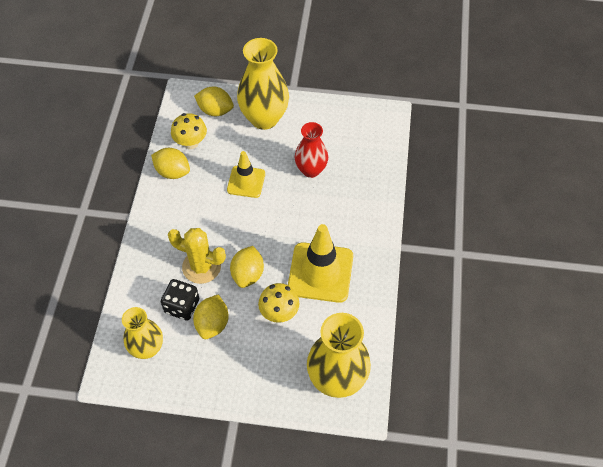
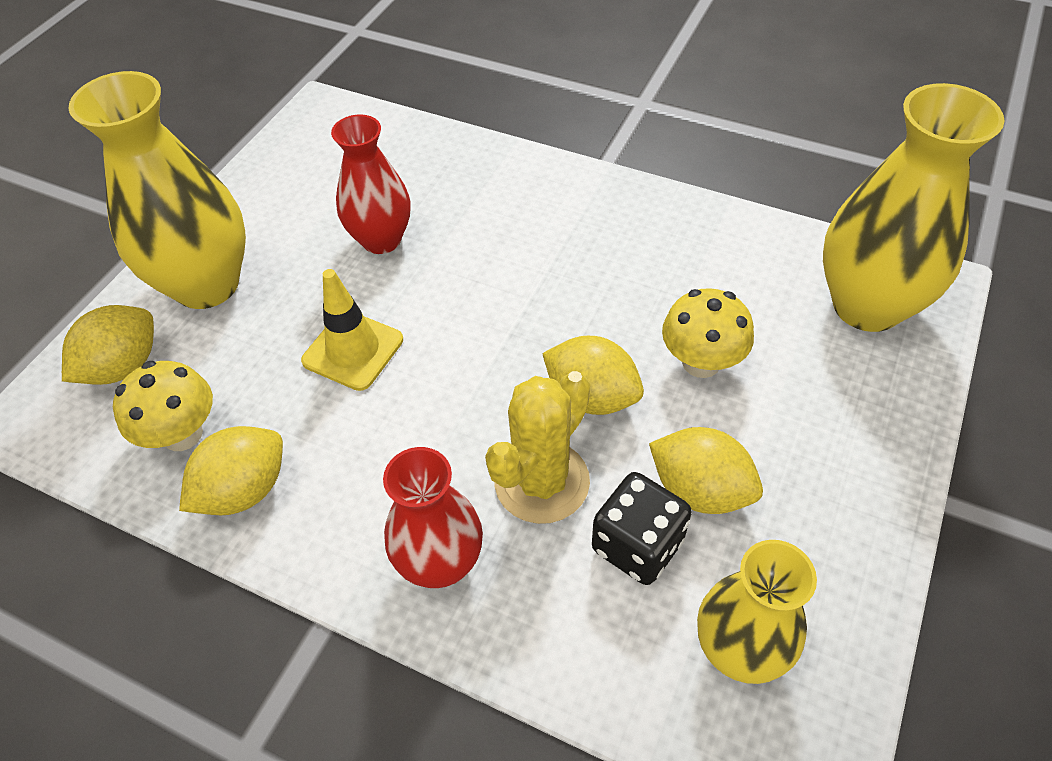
camera: 70 degrees left, 5 degrees down
yellow traffic cone [288,224,353,303] -> none
none -> red vase [383,447,483,588]

